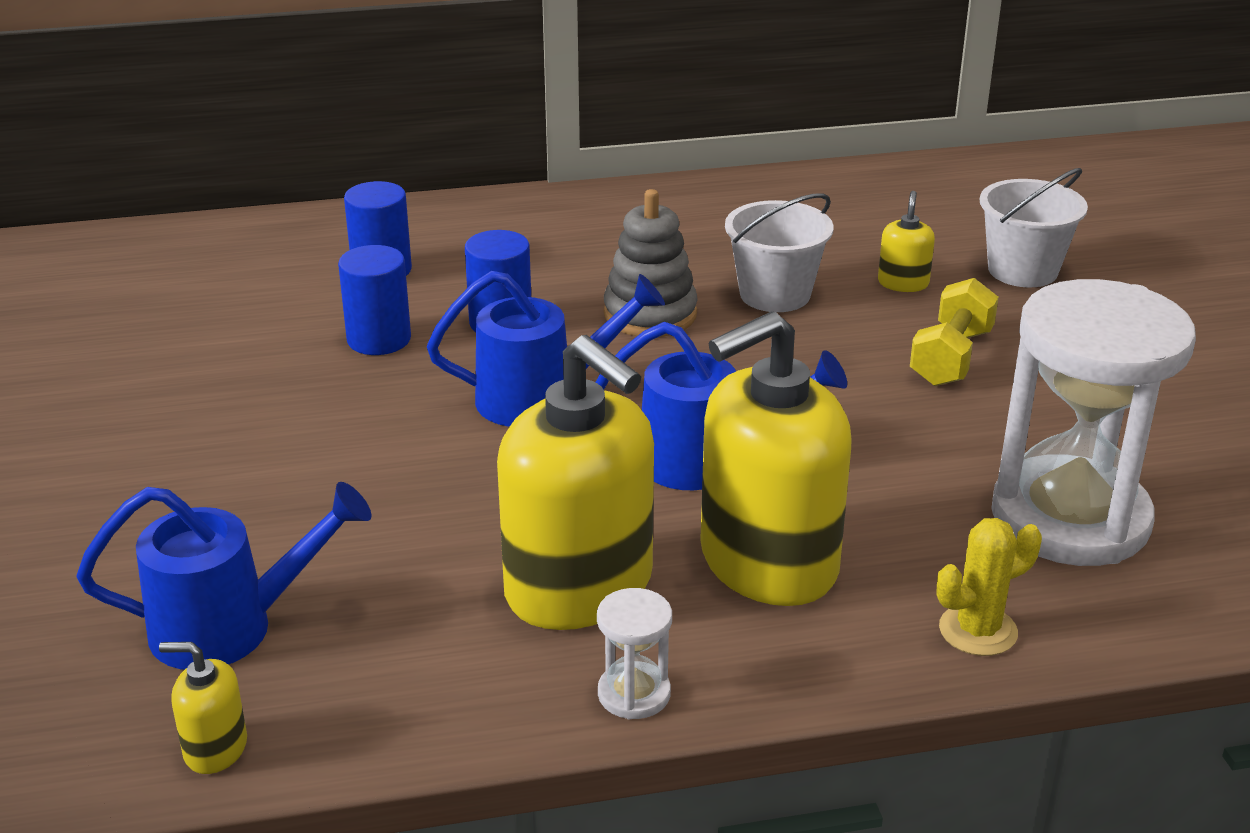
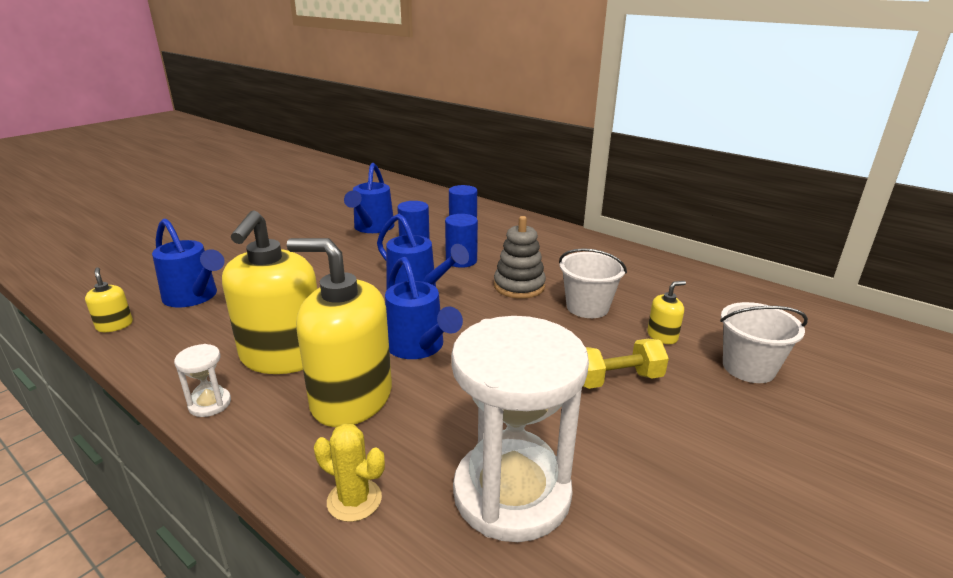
camera: 50 degrees right, 5 degrees down
none -> blue watering can [344,163,394,233]

